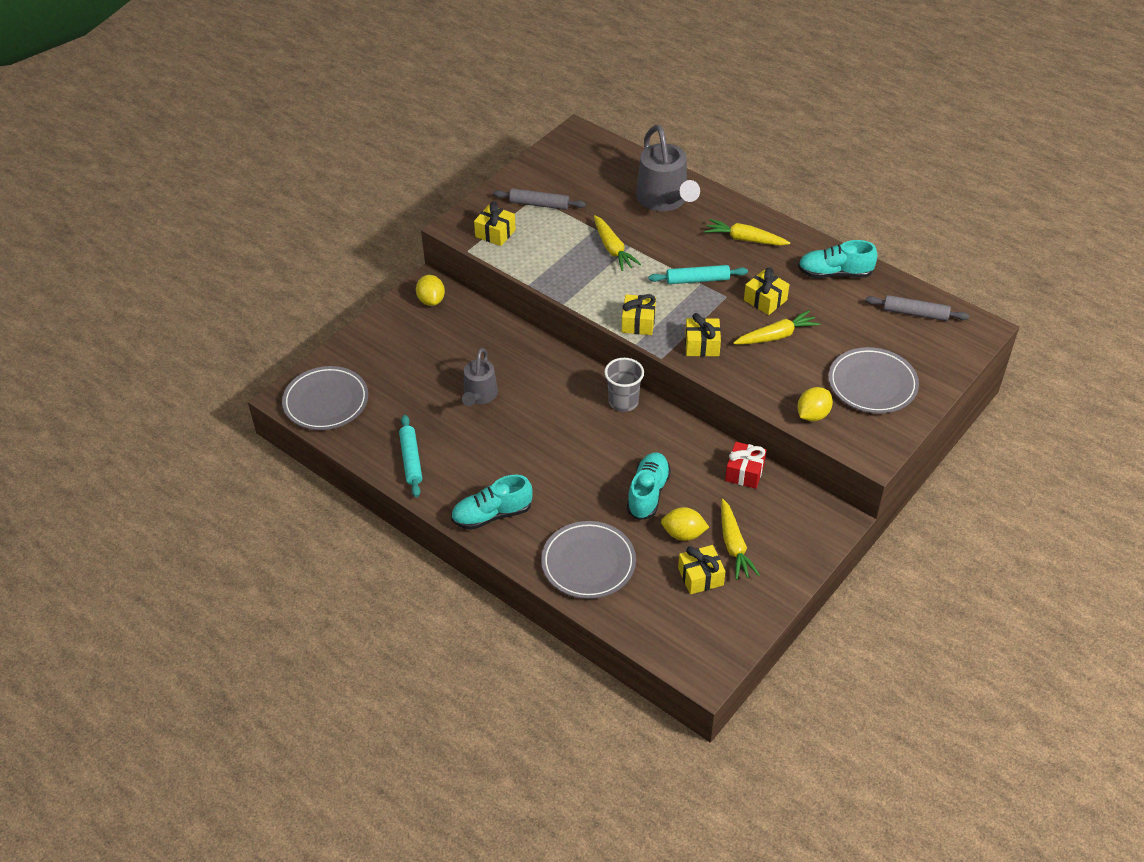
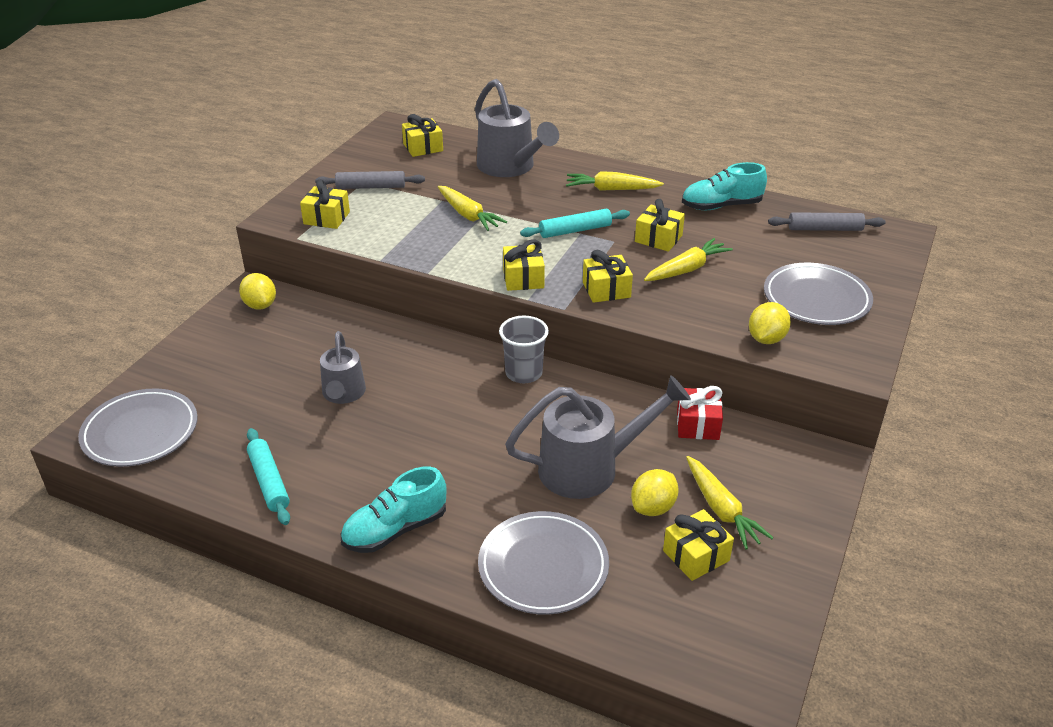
camera: 15 degrees left, 10 degrees down
turquoise shoe [627,453,671,520] -> grey watering can [505,375,691,499]
yellow lemon [661,507,709,541] -> yellow lemon turned 45 degrees counterclockwise [631,469,679,516]
none -> yellow gift [402,114,443,157]

